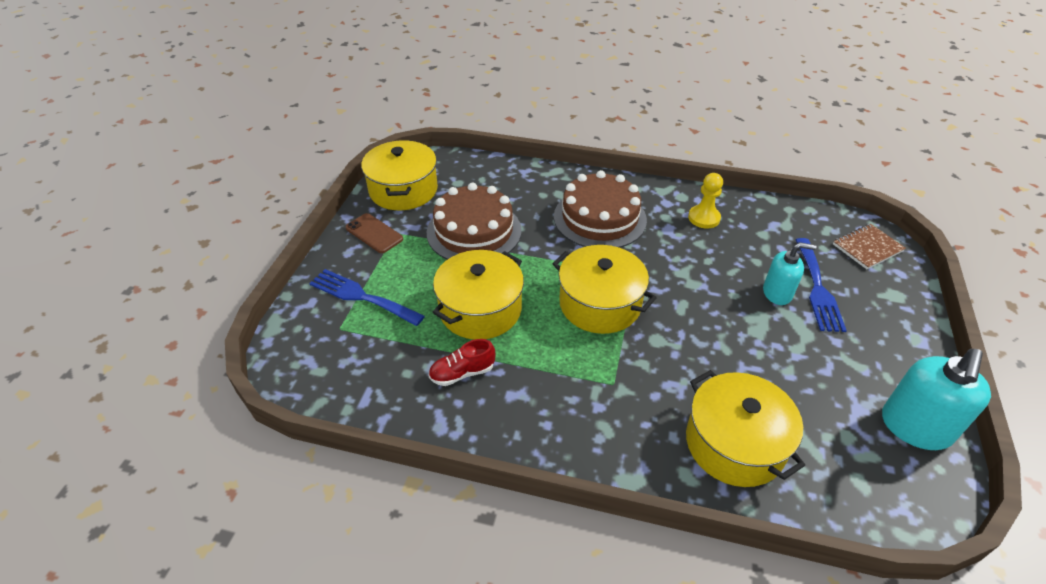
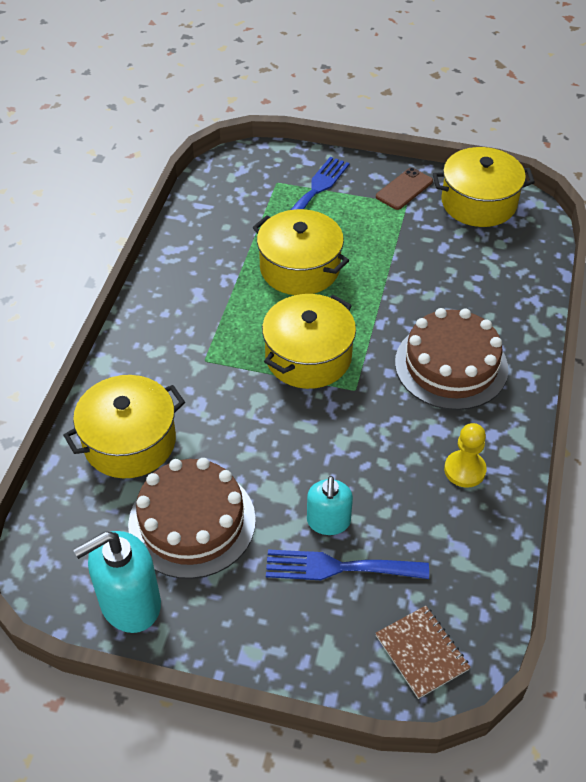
camera: 90 degrees right, 5 degrees up
brown cake [427,183,521,260] -> brown cake moved to [128,458,256,579]
red shoe [428,339,496,386] -> none
turquoise soap dispenser [882,349,991,450] -> turquoise soap dispenser turned 60 degrees counterclockwise [73,531,161,633]

